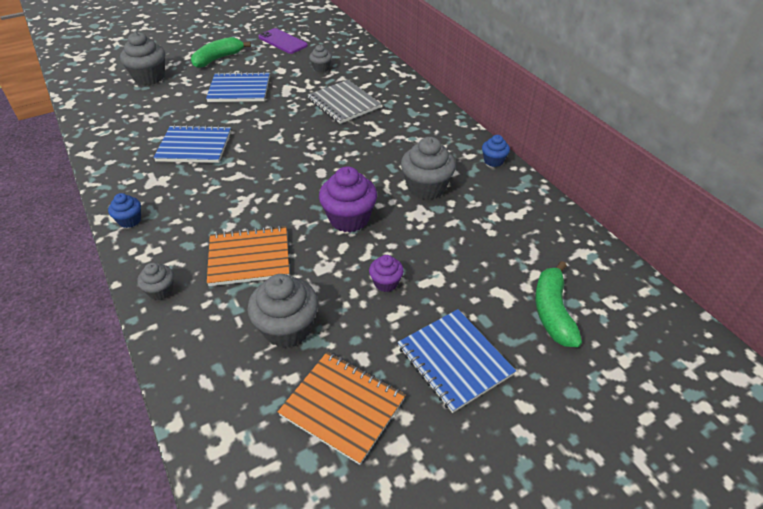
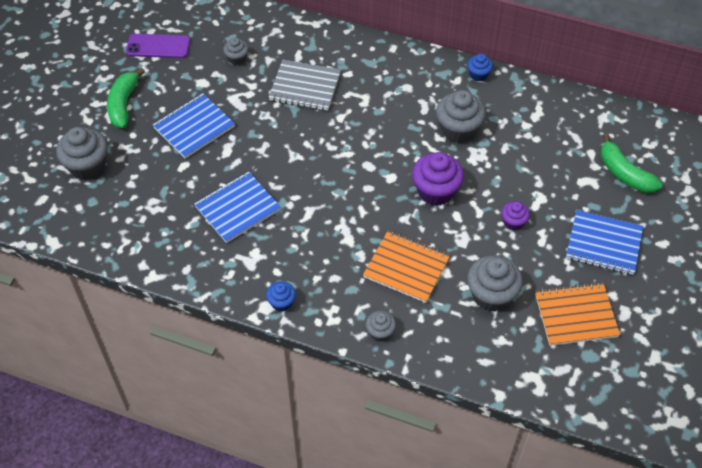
camera: 40 degrees left, 10 degrees up
orange notebook [207,226,289,286] -> orange notebook turned 75 degrees clockwise [363,231,450,303]

